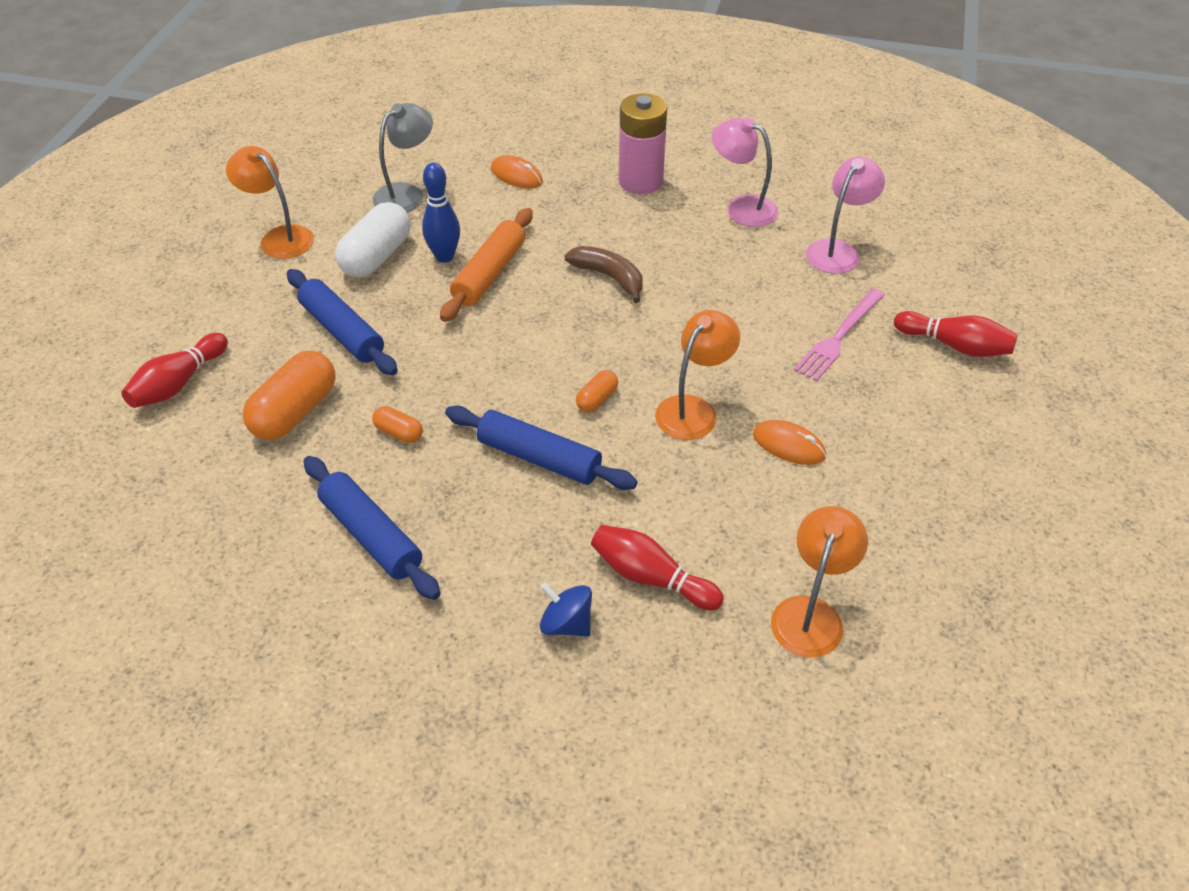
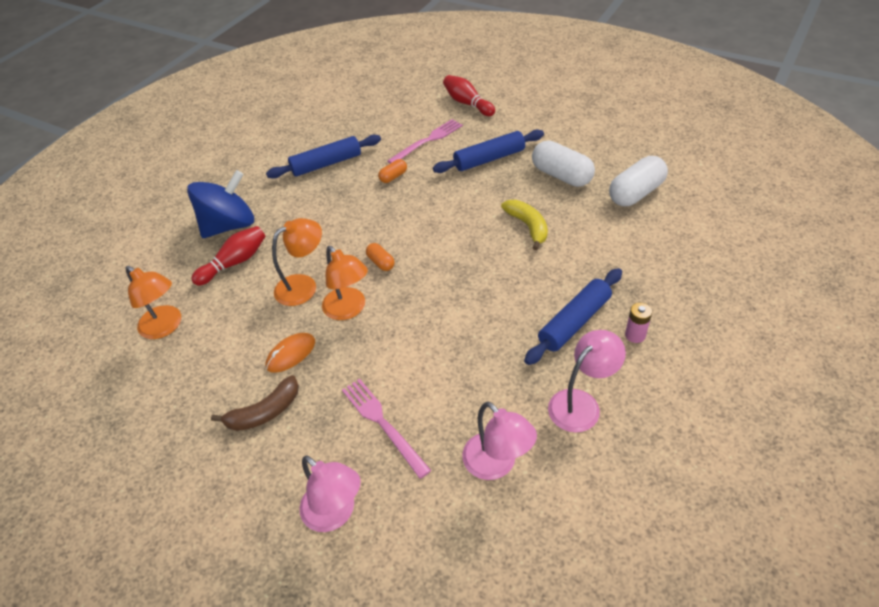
camera: 110 degrees right, 0 degrees up
orange lamp [226,146,314,259] -> orange lamp moved to [272,218,322,306]
orange capsule [243,351,336,440] -> pink fork [387,119,463,163]
grey lamp [373,103,433,212] -> white capsule [609,156,668,206]
blue bowling pin [422,162,460,263] -> none
orange rolling pin [440,208,533,322] -> yellow banana [501,200,548,250]
blue rolling pin [445,406,637,490] -> blue rolling pin moved to [524,268,622,365]
orange mouse [491,155,543,189] -> none
blue spinning top [540,583,592,637] -> blue spinning top [187,170,254,238], size x1.99
brown banana [565,246,643,303] -> brown banana moved to [211,375,299,431]
pink battery [619,93,667,194] -> pink battery [625,303,652,343], size x0.48
red bowling pin [894,311,1018,357] -> pink lamp [299,455,361,532]

